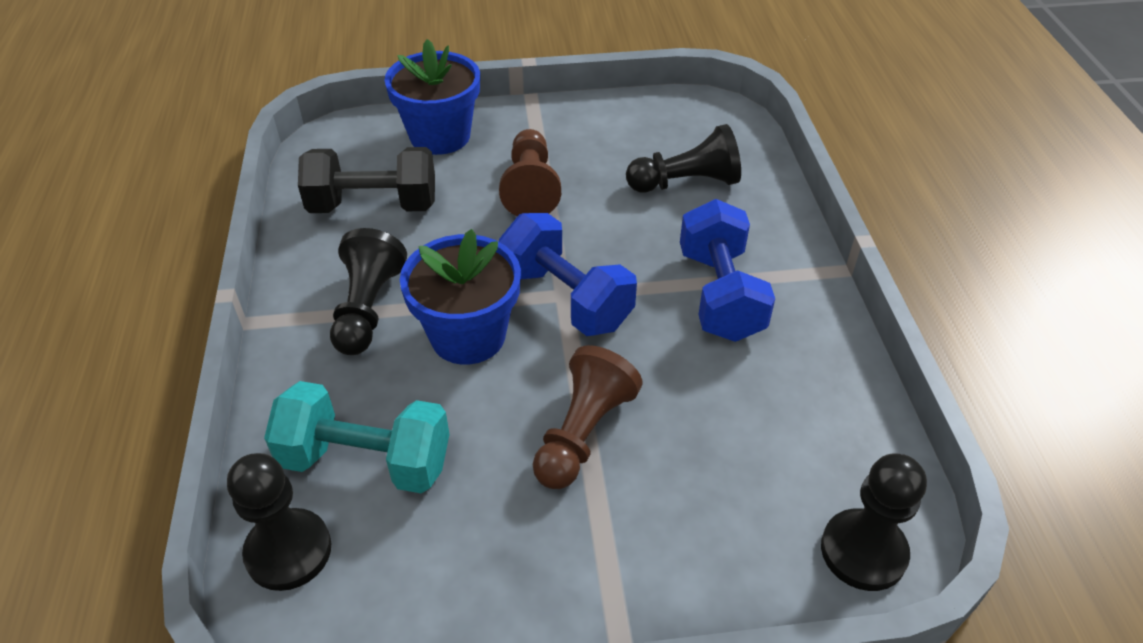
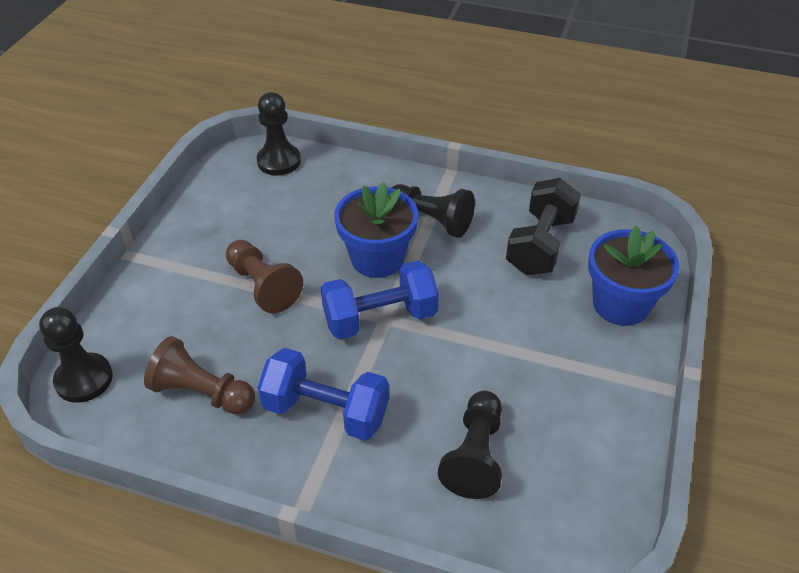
camera: 115 degrees right, 0 degrees up
turquoise dumbbell [264,381,450,494] -> none
brown pawn [499,129,561,216] -> brown pawn moved to [144,336,255,414]

